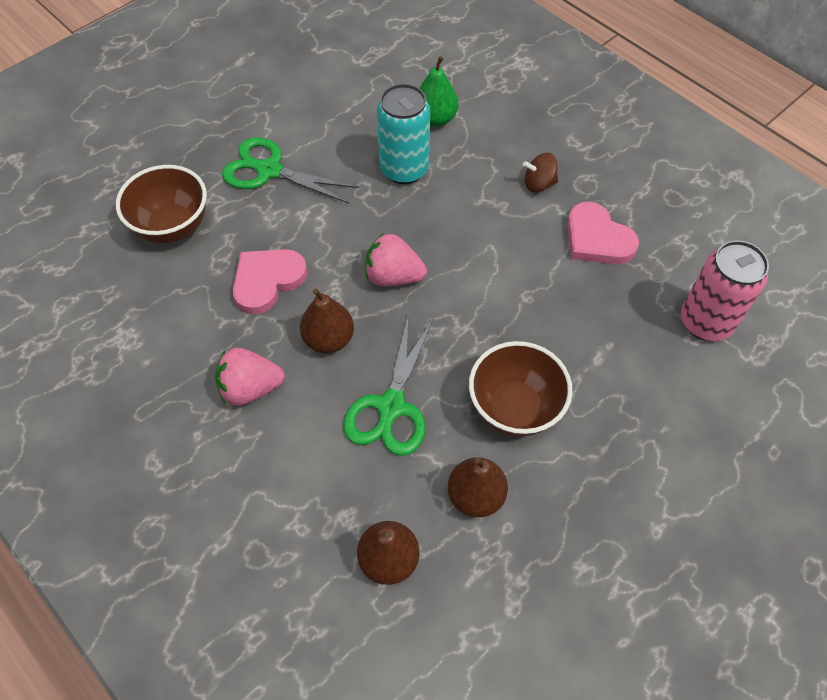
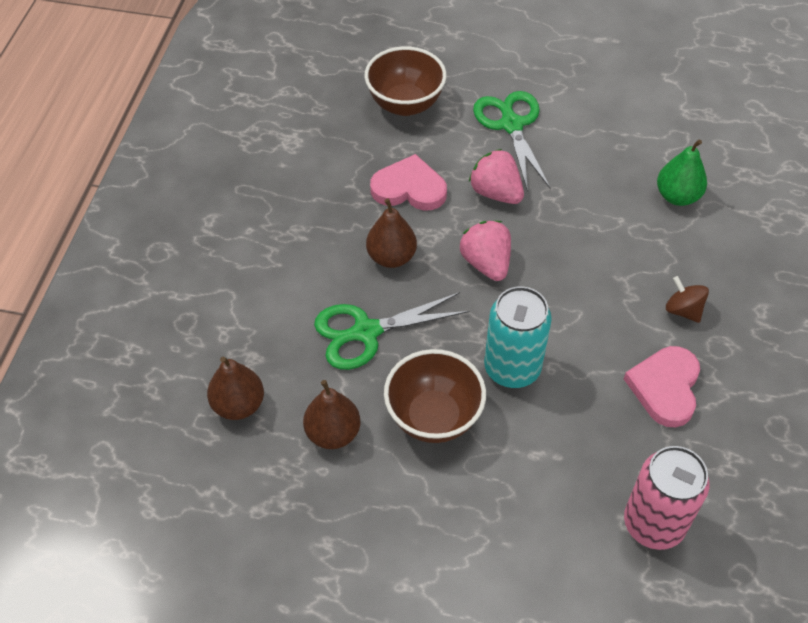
camera: 55 degrees right, 5 degrees down
pink strawberry [215,348,285,406] -> pink strawberry moved to [469,149,524,204]
turquoise can [377,84,430,184] -> turquoise can moved to [484,286,552,388]

